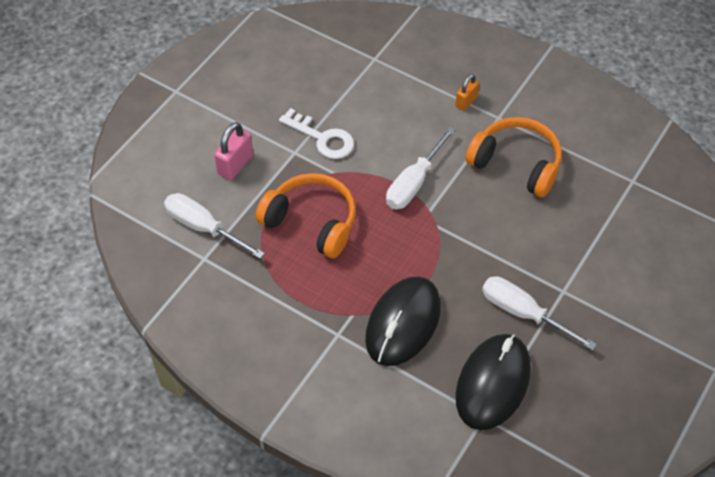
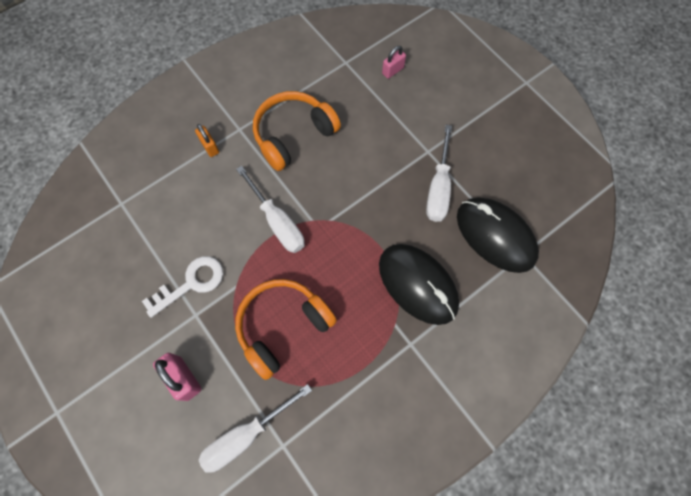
camera: 70 degrees left, 15 degrees up
white screwdriver [482,276,597,351] -> white screwdriver turned 45 degrees counterclockwise [426,125,452,222]
none -> pink padlock [382,46,406,79]

